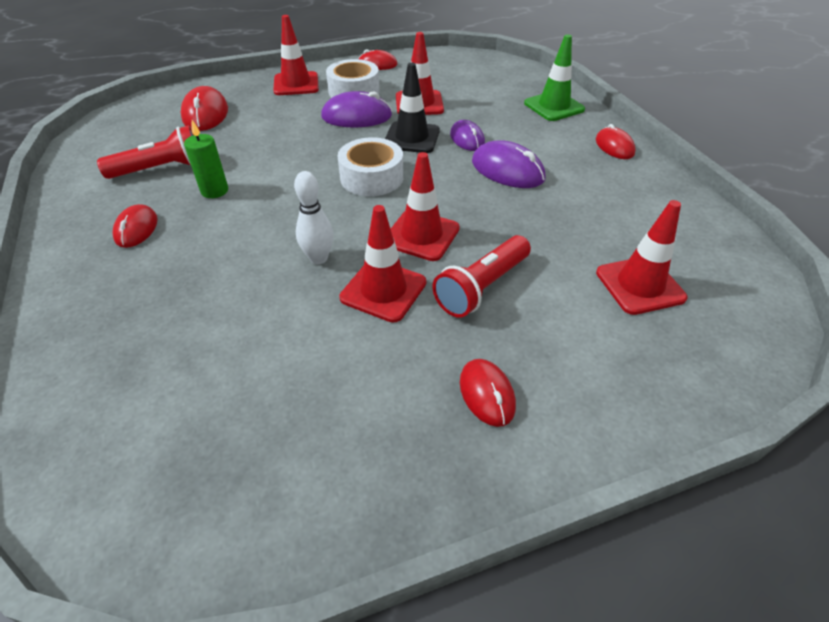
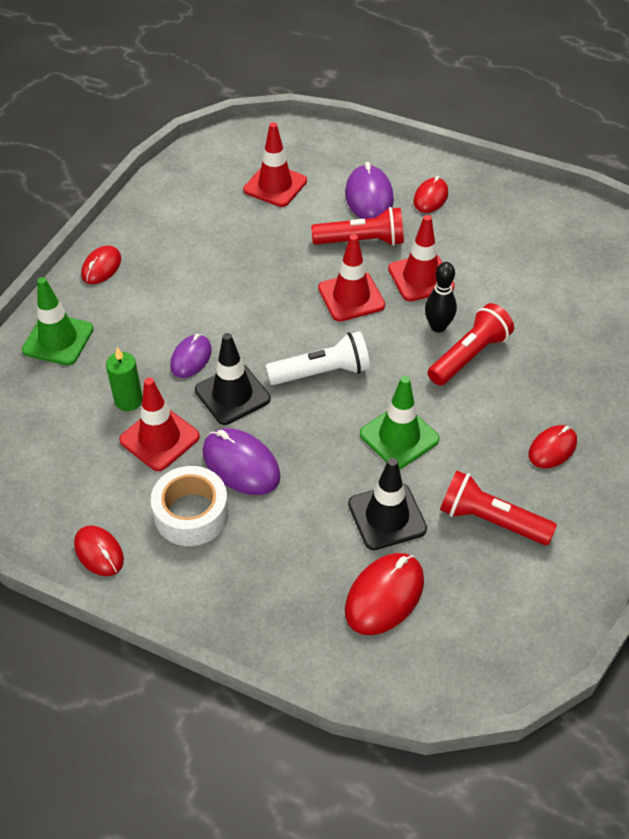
camera: 135 degrees left, 5 degrees up
green candle [184,120,228,198] -> green candle moved to [106,347,143,411]
red traffic cone [273,15,319,95] -> none
white bowling pin [294,171,333,264] -> black bowling pin [425,262,457,333]
white tape [338,137,403,196] -> white flashlight [265,331,370,385]
purple mouse [472,141,545,188] -> purple mouse moved to [345,162,394,219]
none -> black traffic cone [348,458,427,550]
none -> green traffic cone [360,376,440,469]
none -> red flashlight [428,303,514,386]

